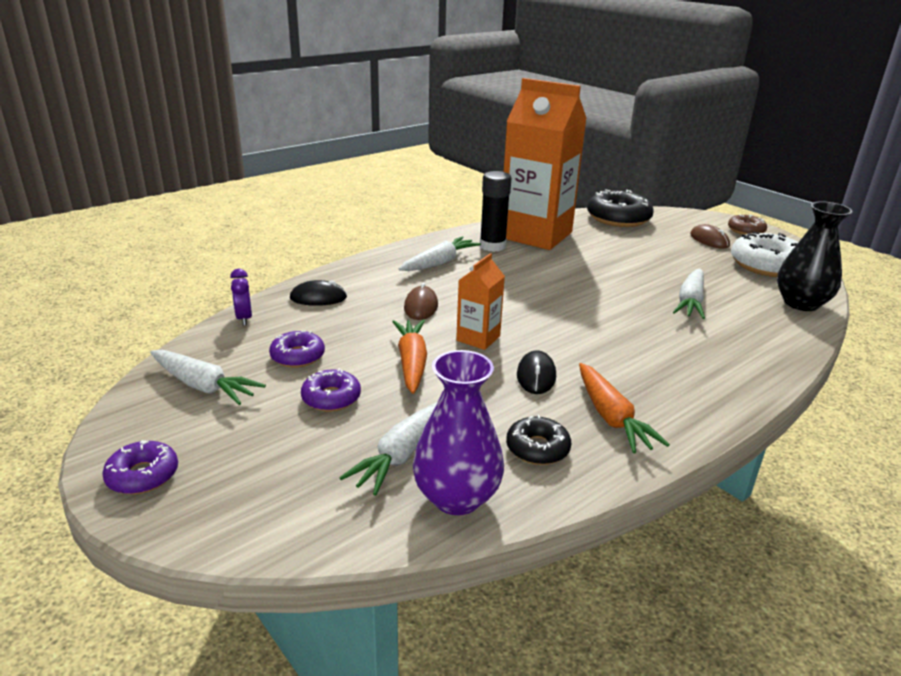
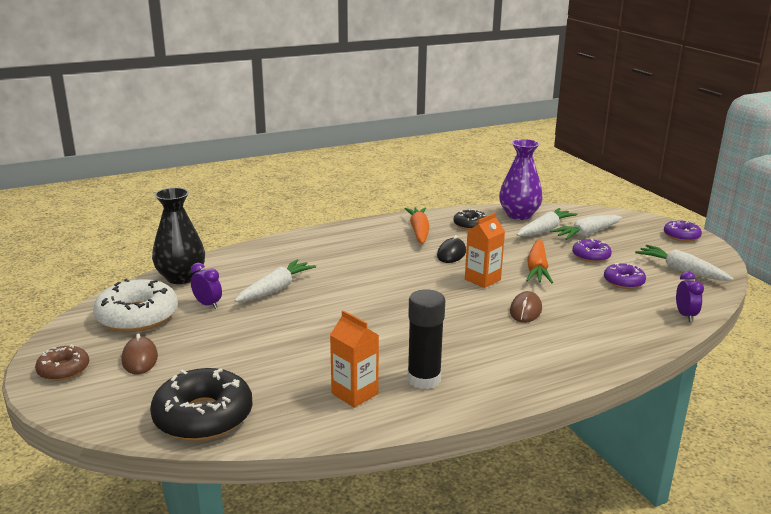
camera: 165 degrees left, 5 degrees down
black mouse [290,280,347,306] -> none
white carrot [399,236,481,271] -> white carrot moved to [550,215,622,240]
orange carton [504,78,587,250] -> orange carton [330,310,379,408], size x0.44
none -> purple clock [191,263,222,309]

